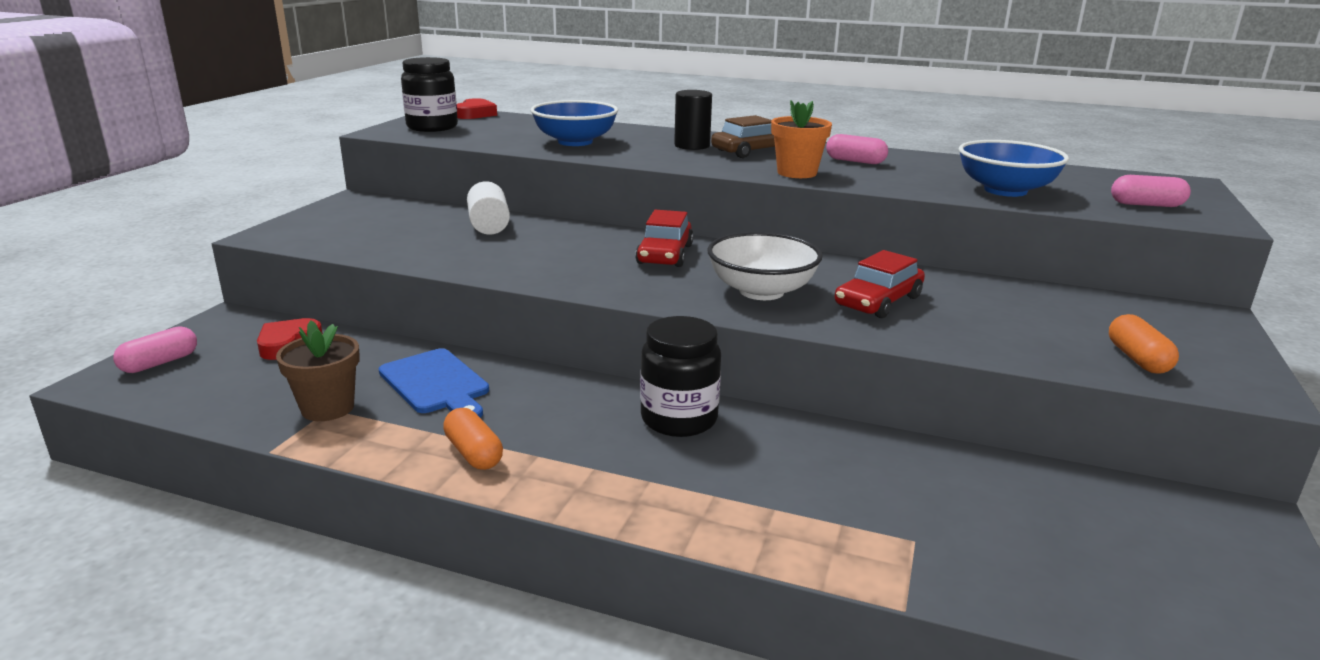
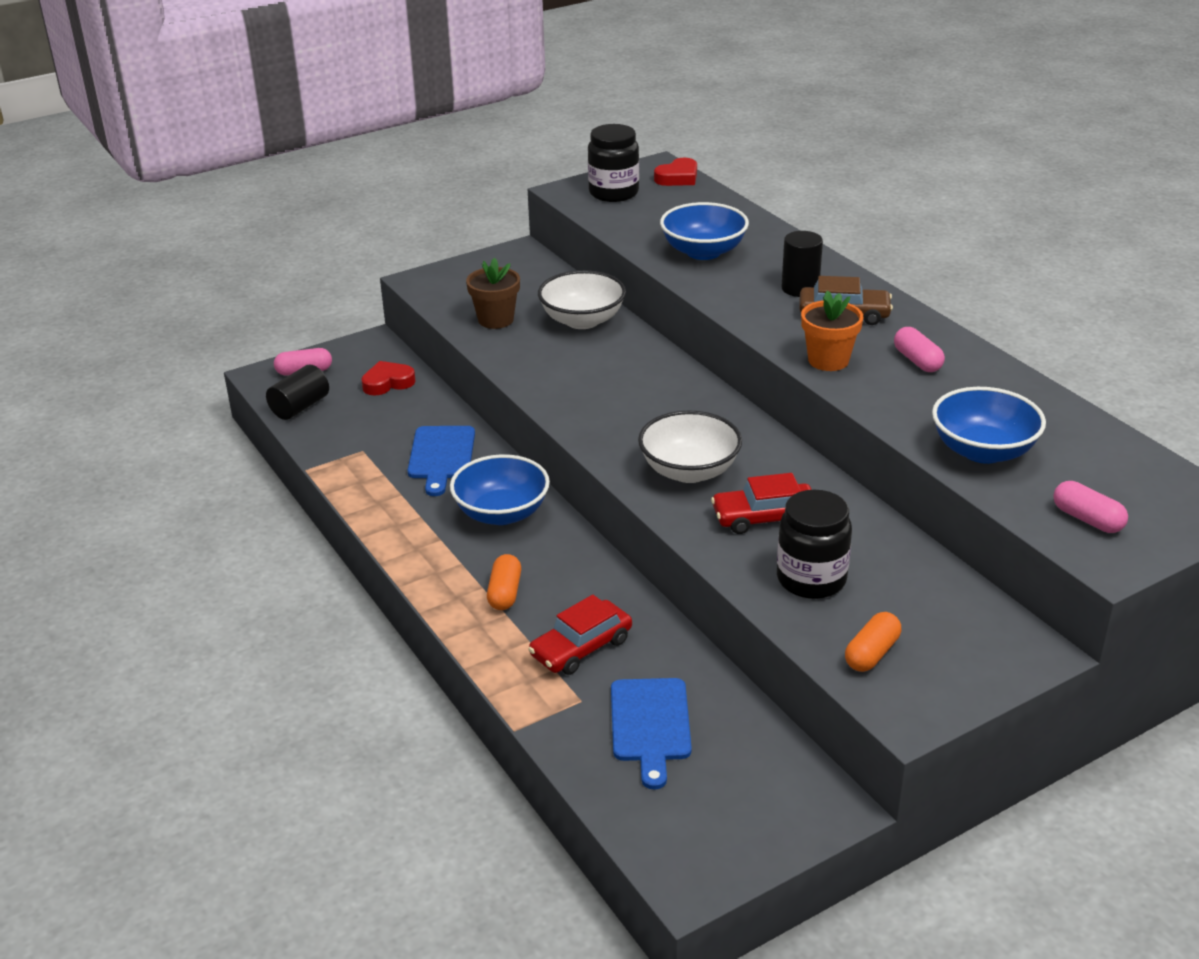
camera: 40 degrees right, 10 degrees up
brown flower pot [276,321,360,421] -> brown flower pot moved to [466,257,520,329]
orange capsule [443,408,503,470] -> orange capsule moved to [487,554,521,610]
white cylinder [467,181,510,235] -> white bowl [538,270,626,329]
red car [635,210,693,267] -> red car moved to [528,595,632,675]
black jar [640,316,721,437] -> black jar moved to [777,490,852,599]
none -> black cylinder [266,364,329,420]
none -> blue bowl [450,454,550,525]
none -> blue cutting board [611,678,692,790]

